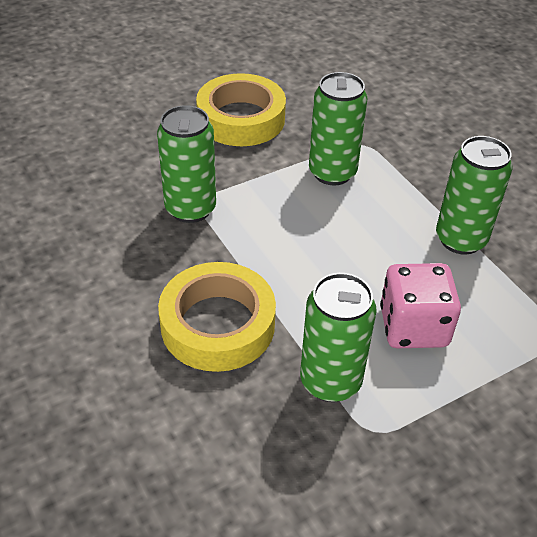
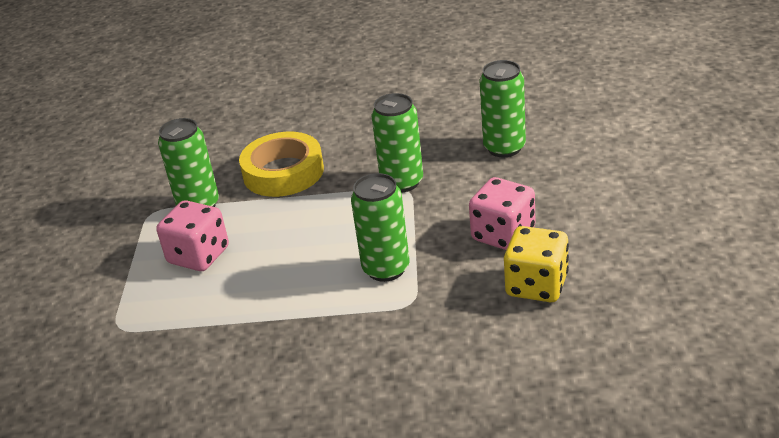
camera: 125 degrees right, 10 degrees down
yellow tape [196,73,286,146] -> pink dice [469,177,536,250]
green can [436,136,512,255] -> green can moved to [480,60,526,158]
none -> yellow dice [504,226,569,302]

